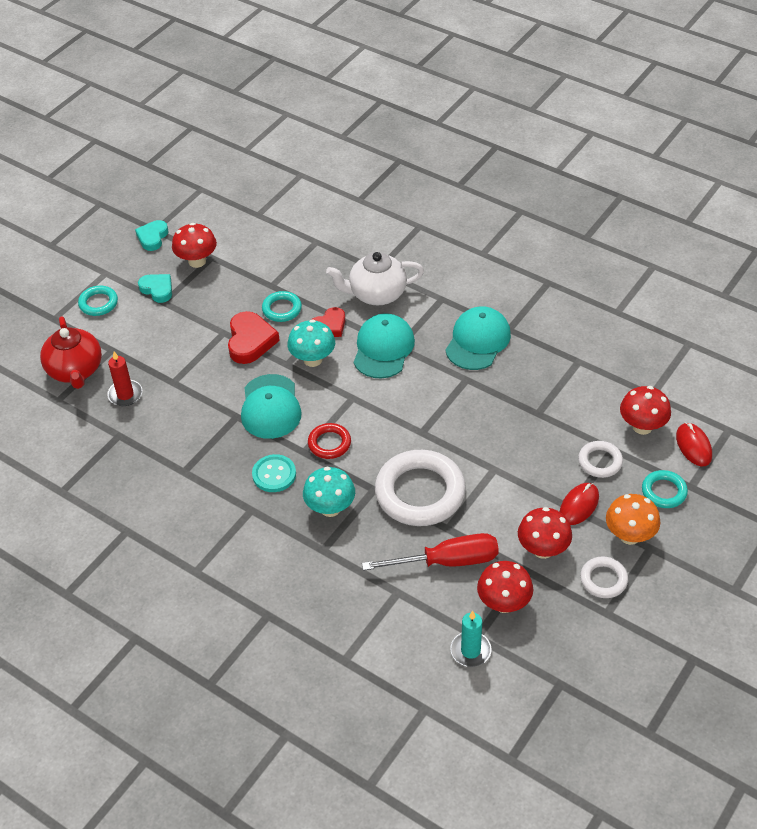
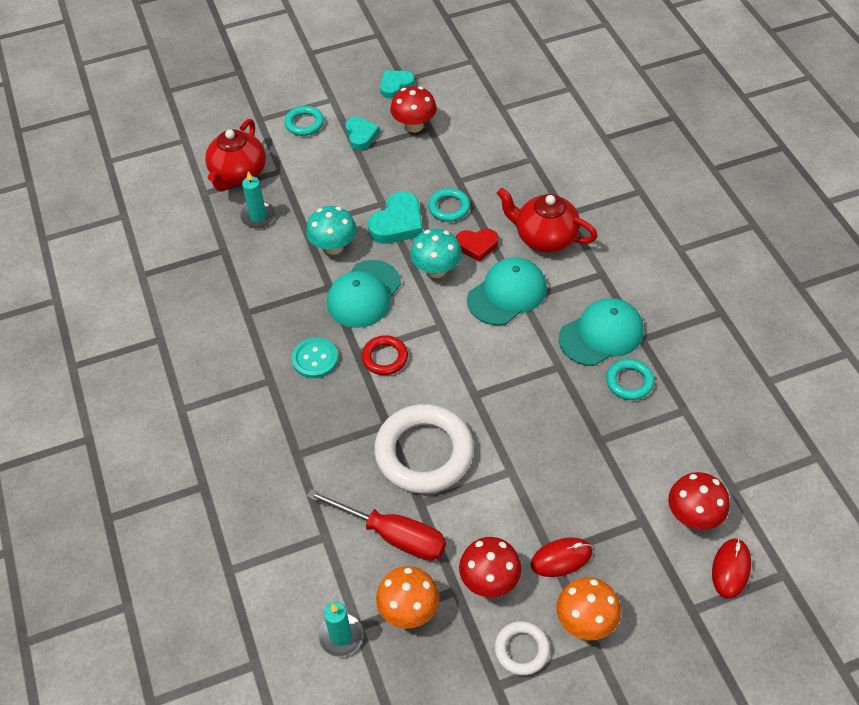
camera: 35 degrees right, 5 degrees up
red candle [107,352,142,406] -> turquoise candle [240,171,275,228]
red heart [228,311,280,364] -> turquoise heart [368,192,423,244]
turquoise mushroom [303,467,355,517] -> turquoise mushroom moved to [306,206,357,255]
white teapot [326,252,424,305] -> red teapot [497,188,598,253]
red mushroom [477,561,533,613] -> orange mushroom [376,566,439,629]
white ring [578,441,623,478] -> none
turquoise ring [642,470,688,508] -> turquoise ring moved to [606,359,654,400]

